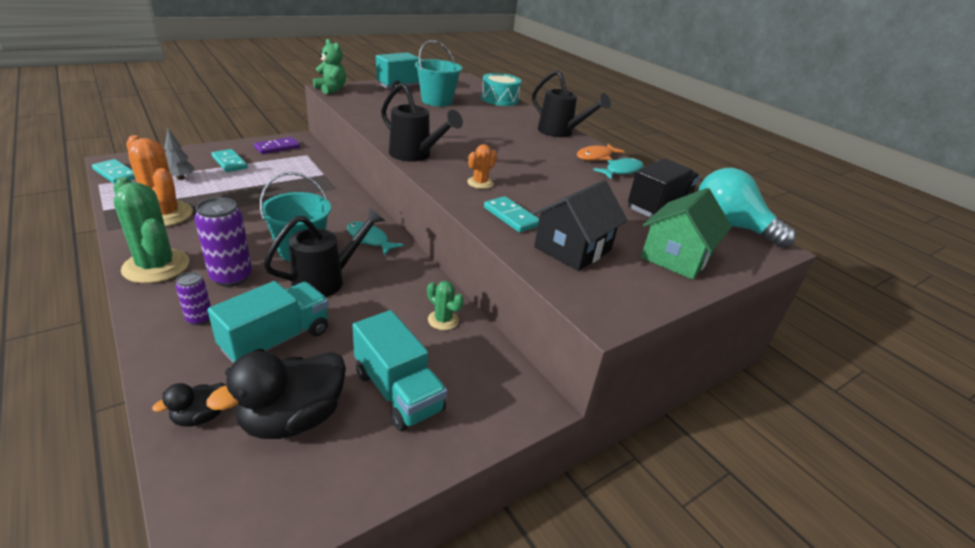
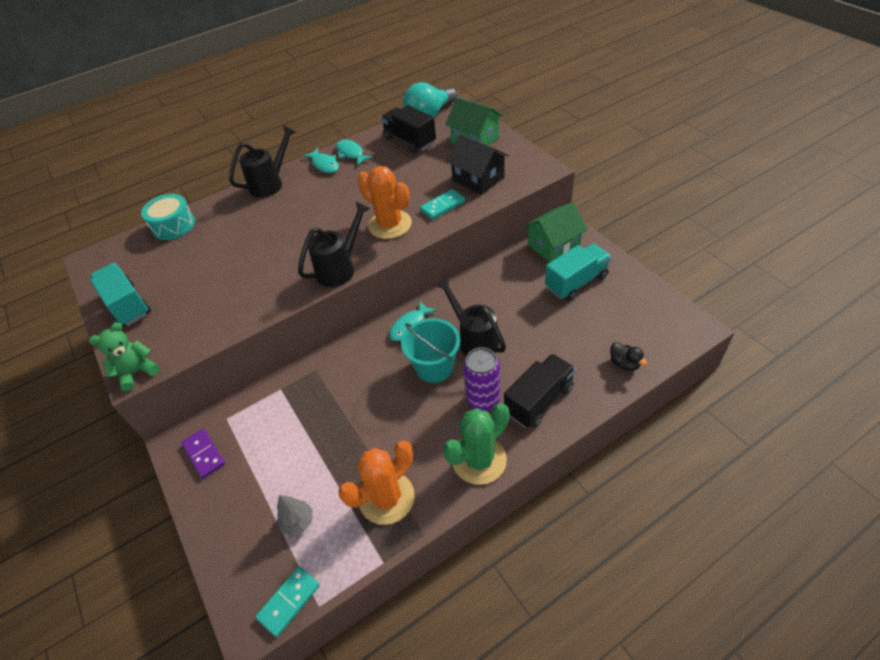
camera: 80 degrees left, 15 degrees up
purple can [176,272,211,325] -> black truck [504,354,576,428]
black duck [206,351,346,439] -> none
turquoise truck [207,281,329,363] -> none
turquoise domino [212,149,248,172] -> none
turquoise bucket [415,40,462,106] -> none
green cactus [427,281,464,330] -> none
orange cactus [467,144,497,189] -> orange cactus [357,166,412,239], size x2.01
orange fish [577,144,624,161] -> turquoise fish [302,148,339,173]
none -> green house [524,202,588,263]

